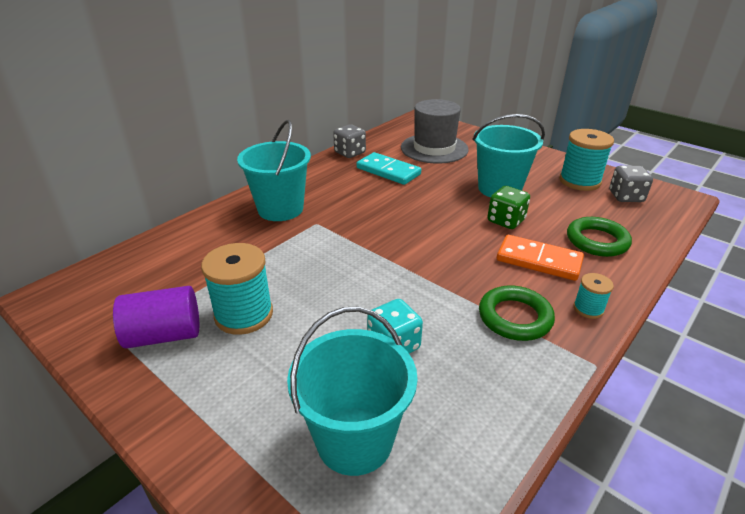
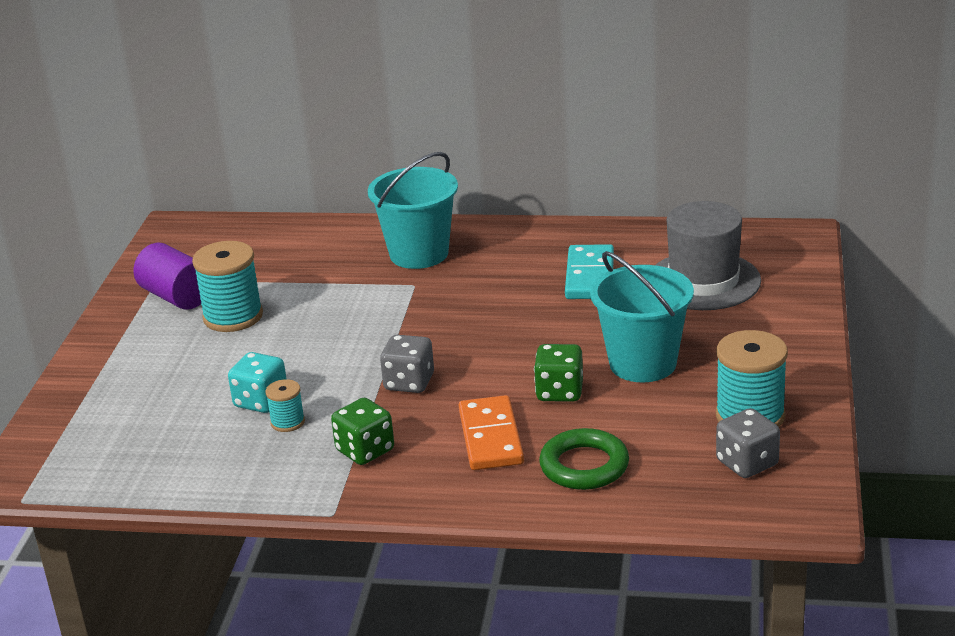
camera: 60 degrees right, 5 degrees down
turquoise bucket [287,307,418,476] -> none
grey dice [333,124,366,158] -> grey dice moved to [380,335,434,393]
green ring [479,285,555,341] -> green dice [331,398,394,465]
turquoise spool [573,273,614,319] -> turquoise spool moved to [265,379,305,432]

